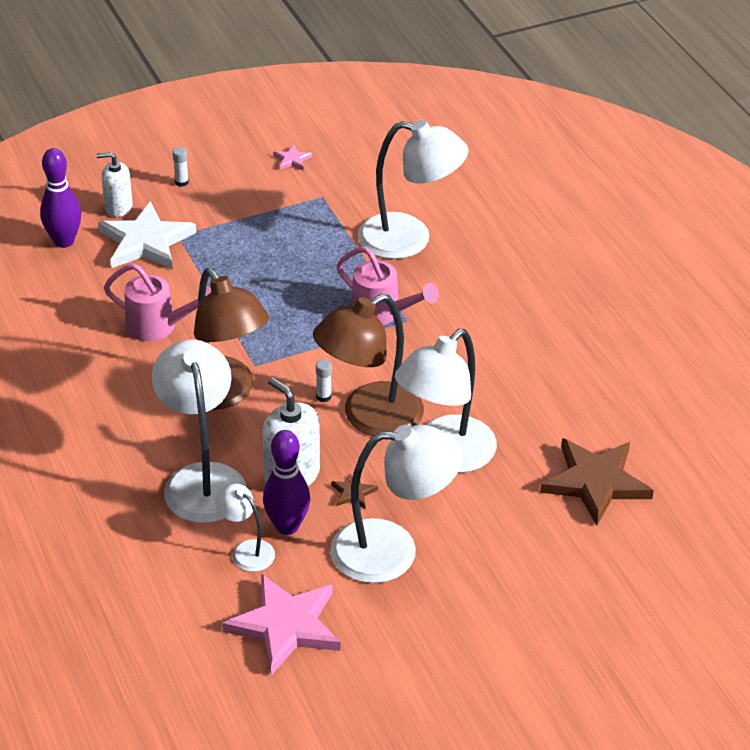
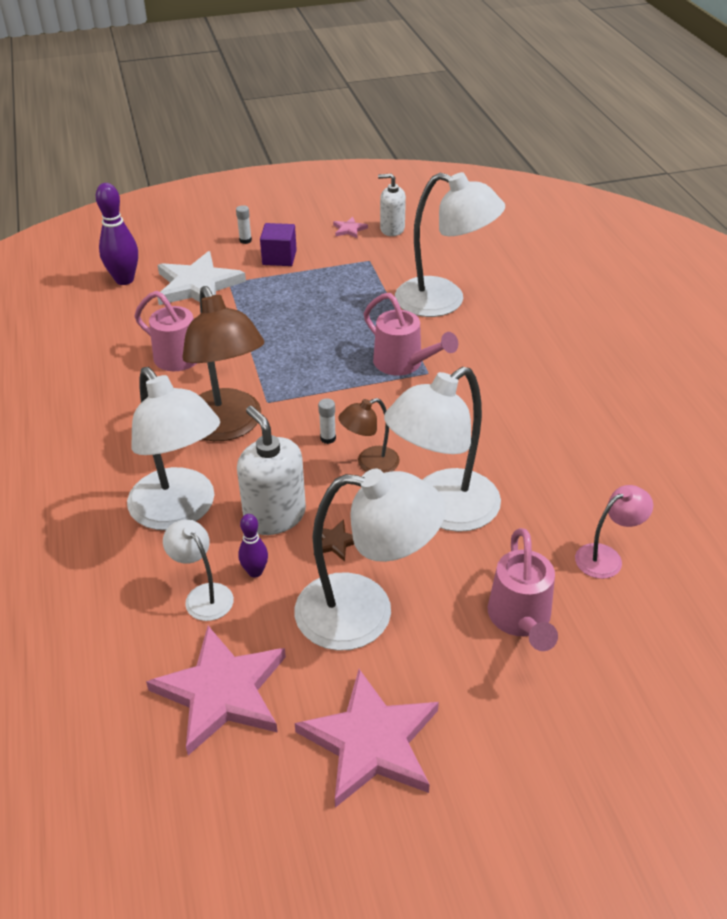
camera: 10 degrees right, 0 degrees up
white soap dispenser [96,152,133,217] -> white soap dispenser moved to [378,174,406,236]
white lamp [152,339,247,523] -> white lamp turned 150 degrees clockwise [127,367,220,530]
purple bowling pin [263,430,310,535] -> purple bowling pin [238,514,268,578], size x0.56
brown lamp [313,294,424,436] -> brown lamp [338,398,400,473], size x0.50
brown star [540,438,654,525] -> pink lamp [575,485,653,579]
none -> purple cube [260,223,297,266]
none -> pink star [295,669,439,808]
none -> pink watering can [488,528,558,651]

